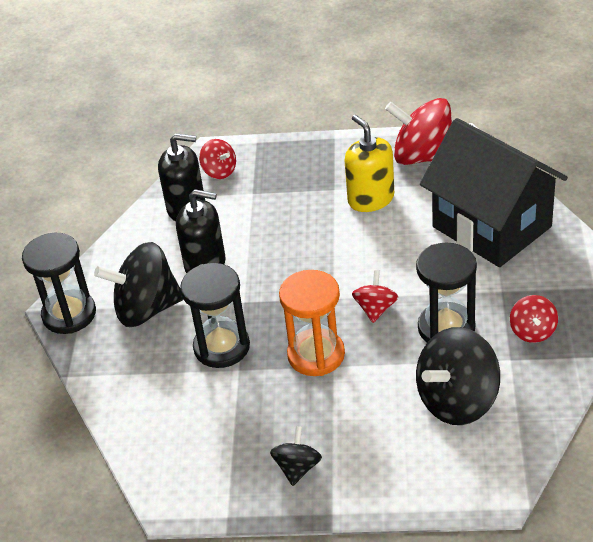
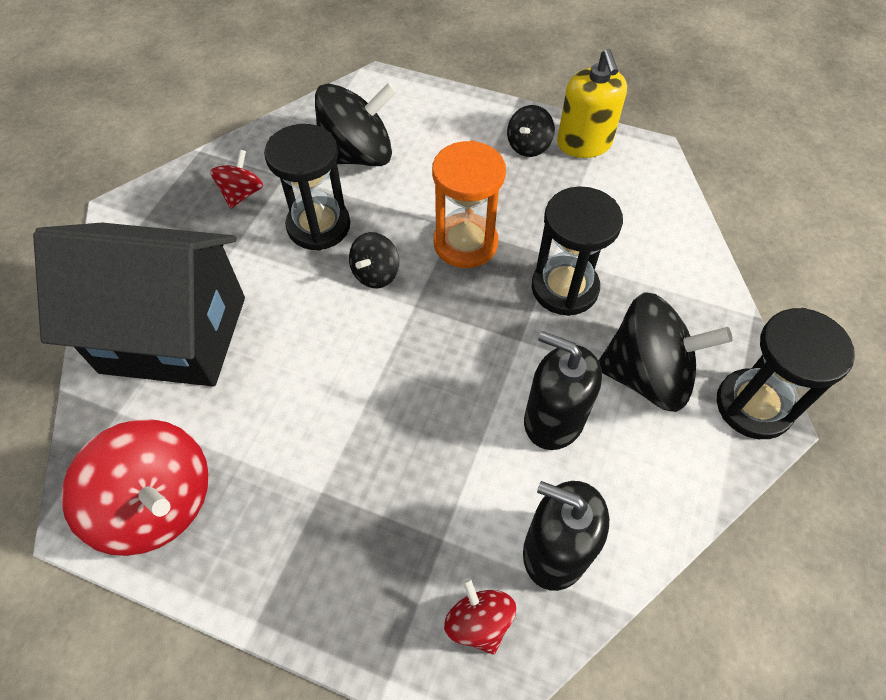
camera: 165 degrees left, 15 degrees up
yellow soap dispenser [344,115,394,212] -> yellow soap dispenser moved to [557,49,627,158]
red spinning top [352,270,398,323] -> black spinning top [349,232,399,289]
black house [420,118,568,267] -> black house turned 60 degrees counterclockwise [33,223,245,386]

